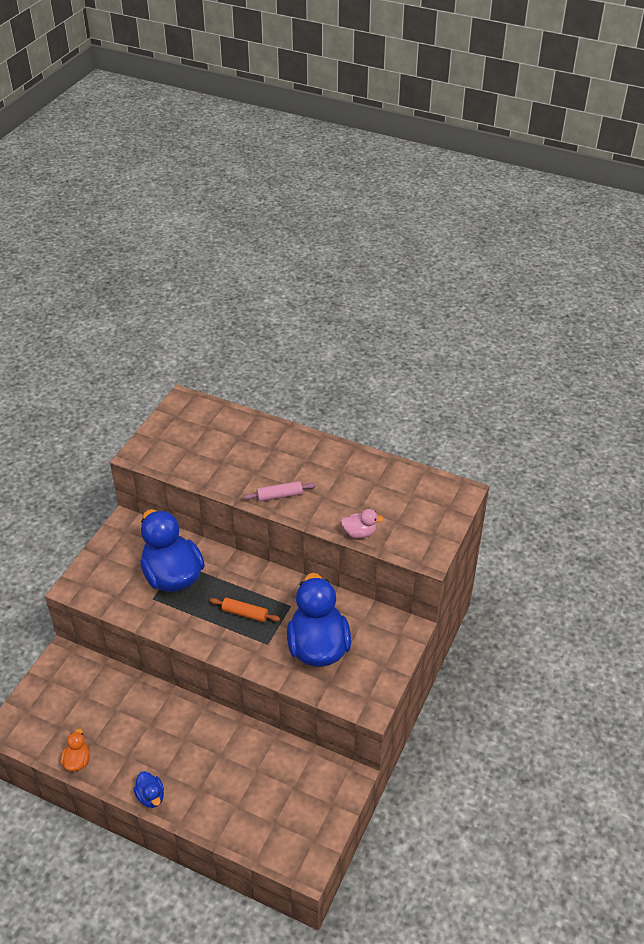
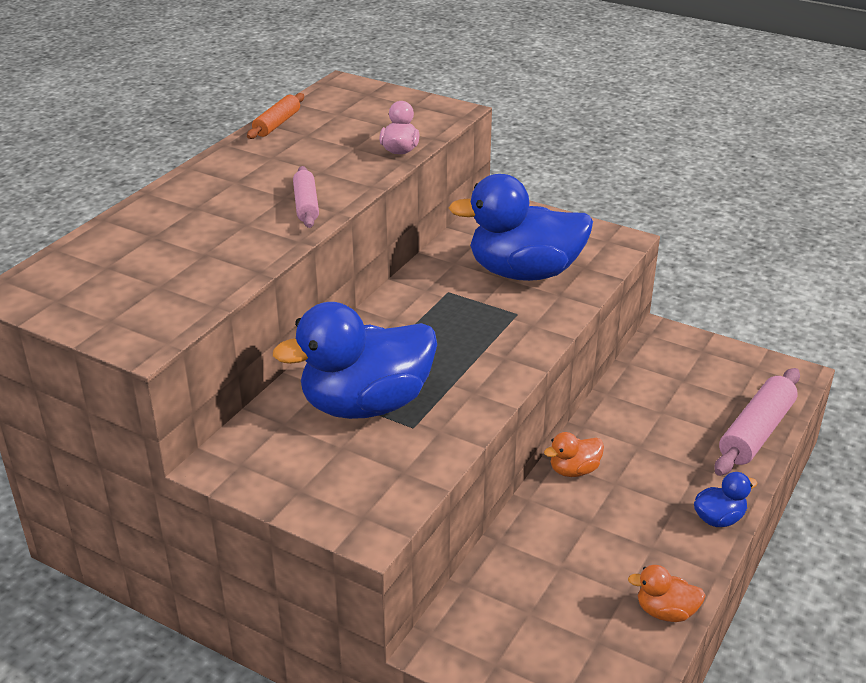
camera: 85 degrees left, 10 degrees down
orange rolling pin [210,598,280,622] -> orange rolling pin moved to [247,93,304,139]
none -> orange duck [544,432,604,477]
none -> pink rolling pin [714,368,800,476]

